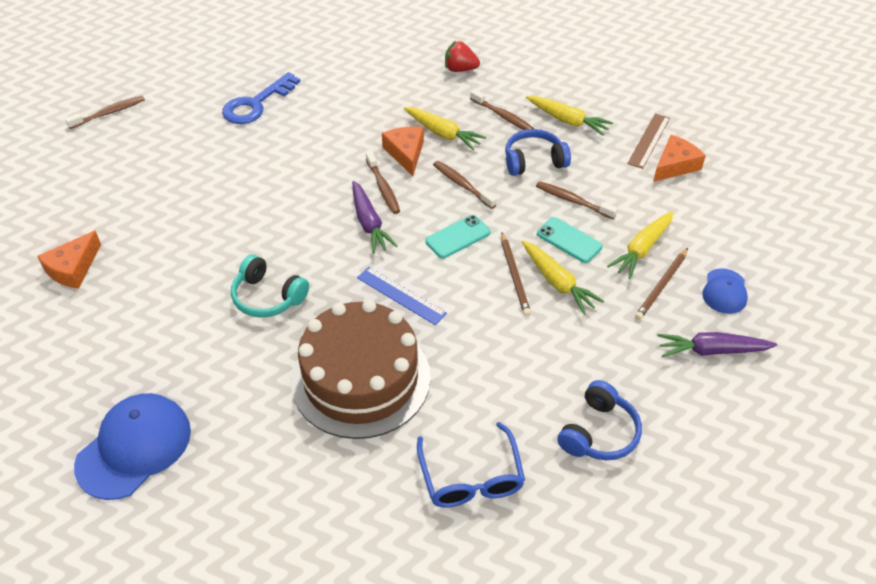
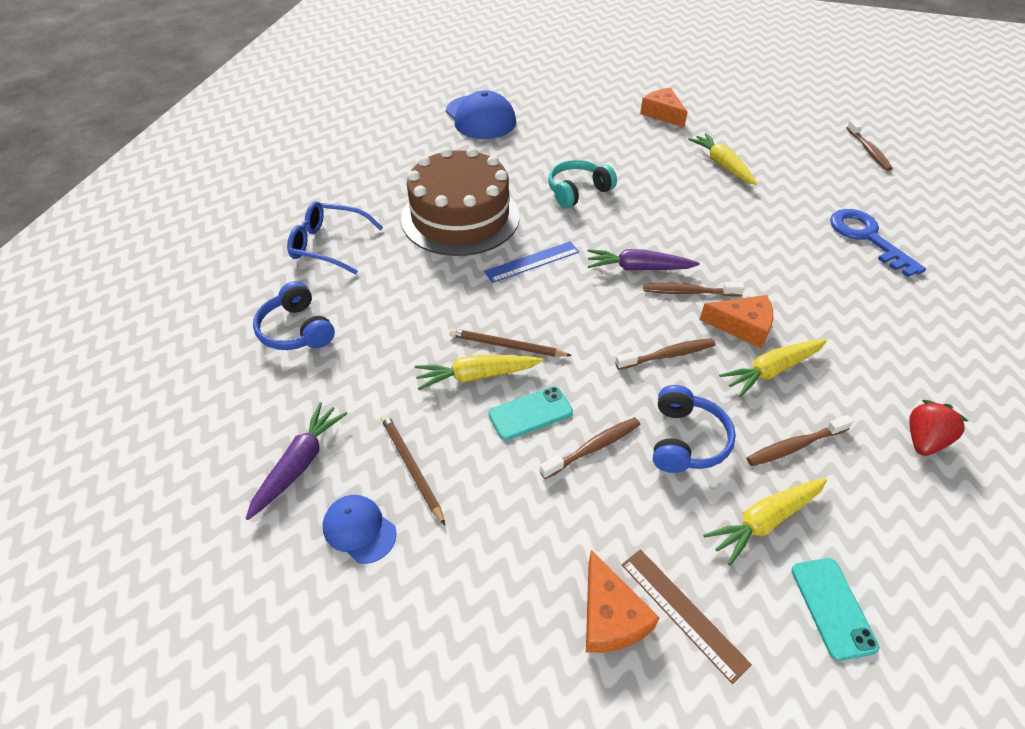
camera: 115 degrees right, 0 degrees up
turquoise phone [425,215,490,258] -> turquoise phone moved to [791,558,879,661]
yellow carrot [607,211,673,279] -> yellow carrot moved to [688,133,757,185]

